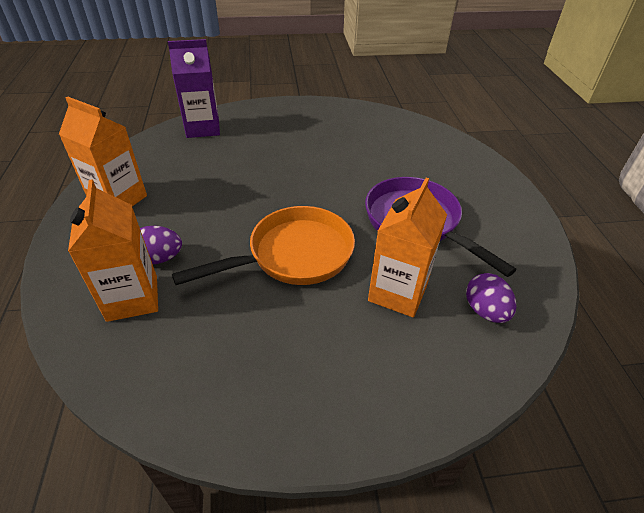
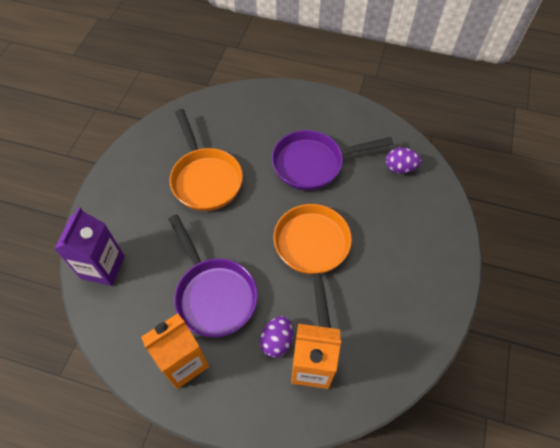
camera: 65 degrees left, 15 degrees up
orange carton [368,178,447,318] -> none
none -> purple pan [168,215,258,337]
none -> orange pan [170,109,243,211]

